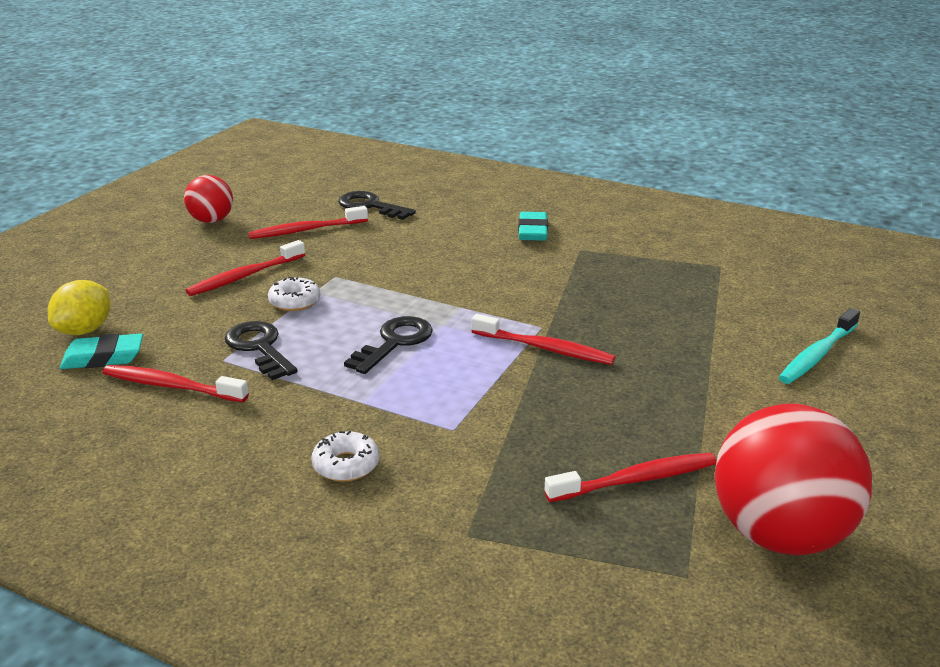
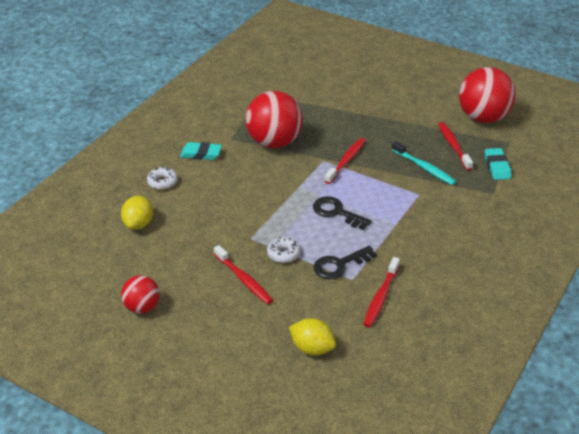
camera: 85 degrees left, 10 degrees up
turquoise eraser [60,333,143,369] -> turquoise eraser moved to [485,148,511,180]
red toothbrush [248,206,368,239] -> none
white donut [311,431,380,482] -> white donut moved to [147,167,178,190]
black key [338,191,416,220] -> yellow lemon [121,196,153,230]
turquoise toothbrush [779,308,860,384] -> turquoise toothbrush moved to [392,141,456,185]
none -> red ball [245,91,303,148]

